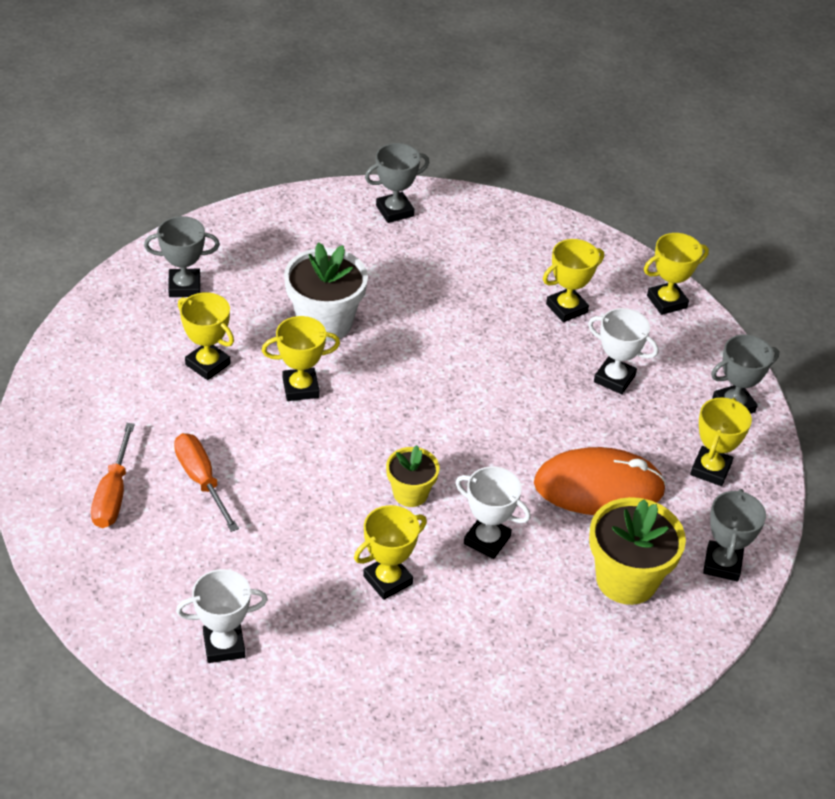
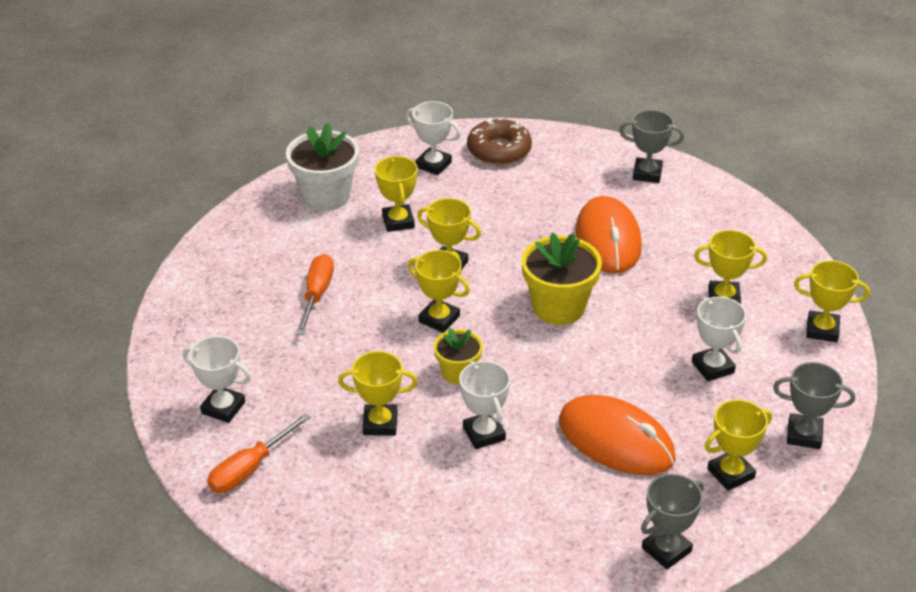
camera: 40 degrees right, 5 degrees down
orange screwdriver [91,423,135,528] -> orange screwdriver moved to [207,413,311,493]
grey trophy [144,216,220,297] -> white trophy [406,101,461,175]
white flower pot [284,242,368,342] -> white flower pot moved to [286,122,359,211]
yellow flower pot [589,497,686,605] -> yellow flower pot moved to [521,233,602,325]
none -> yellow trophy [408,250,470,333]
none -> brown donut [467,118,532,165]
none -> orange mouse [575,196,642,274]

